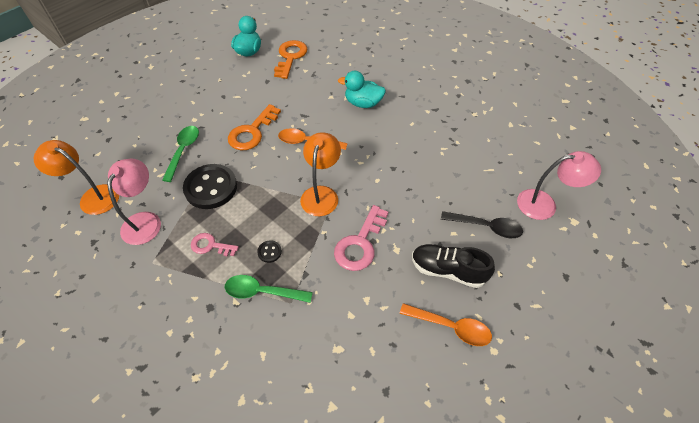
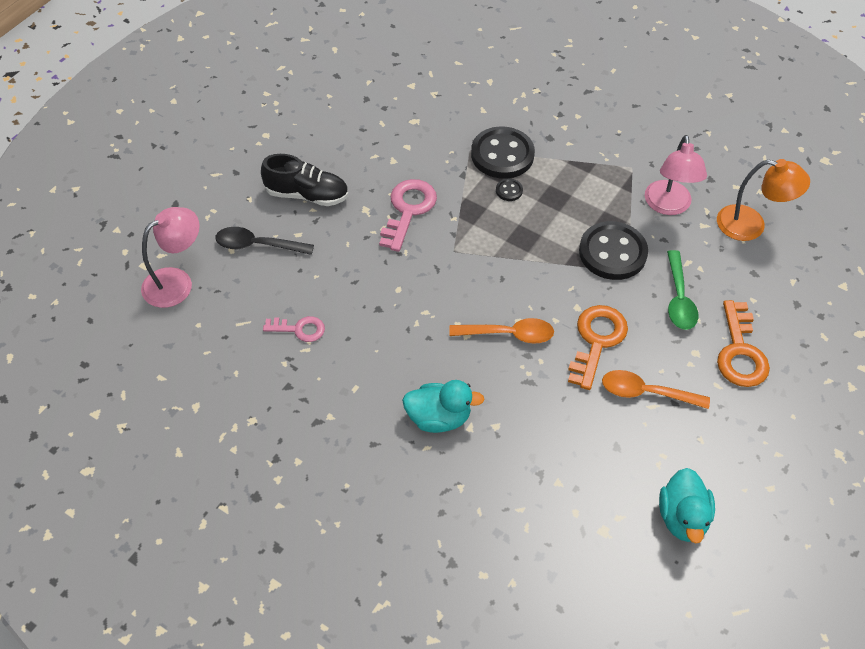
camera: 170 degrees right, 0 degrees up
pink key [191,233,239,256] -> pink key moved to [263,316,325,342]
green spoon [225,275,313,303] -> black button [471,126,535,179]
orange key [274,40,308,79] -> orange key moved to [717,300,770,387]
orange lamp [300,132,341,216] -> none
orange spoon [400,303,492,346] -> orange spoon moved to [602,370,710,409]
pink lamp [517,151,601,220] -> pink lamp turned 150 degrees clockwise [141,207,200,308]

